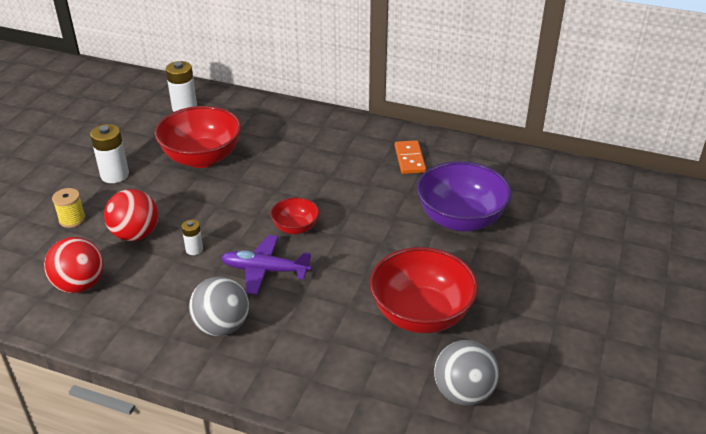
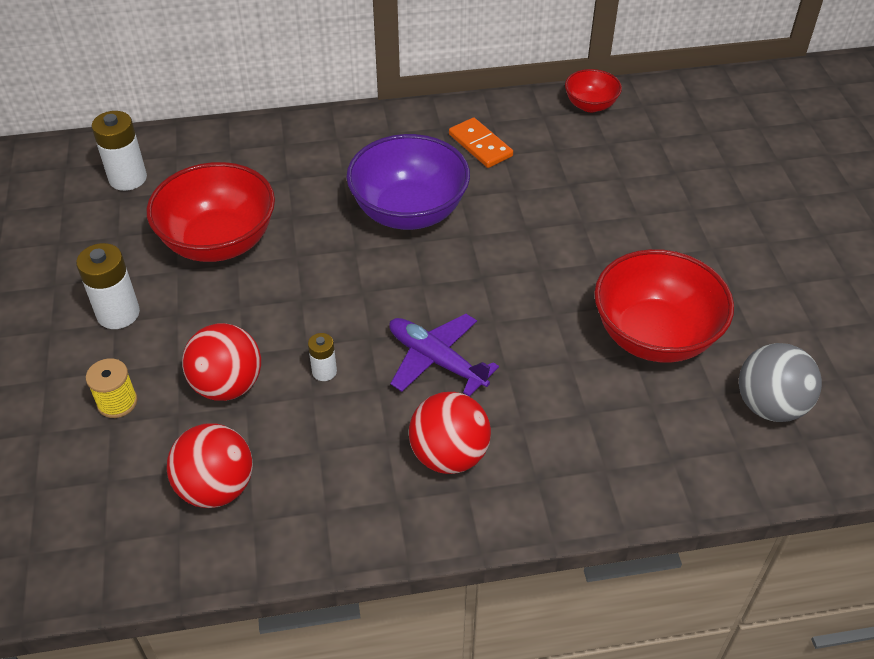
camera: 30 degrees left, 10 degrees up
grey ball [189,276,249,336] -> red ball [409,392,491,474]
purple plane [221,235,311,295] -> purple plane turned 60 degrees clockwise [389,314,499,397]
red bowl [270,197,319,234] -> red bowl moved to [565,69,622,112]
purple bowl [417,161,512,231] -> purple bowl moved to [346,134,470,230]

